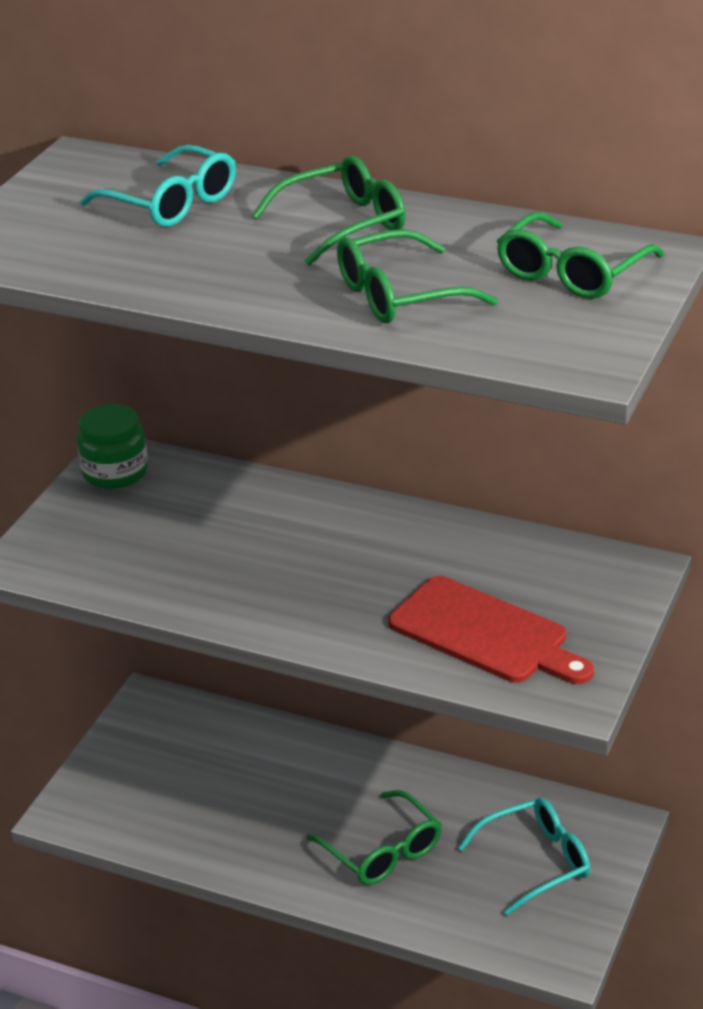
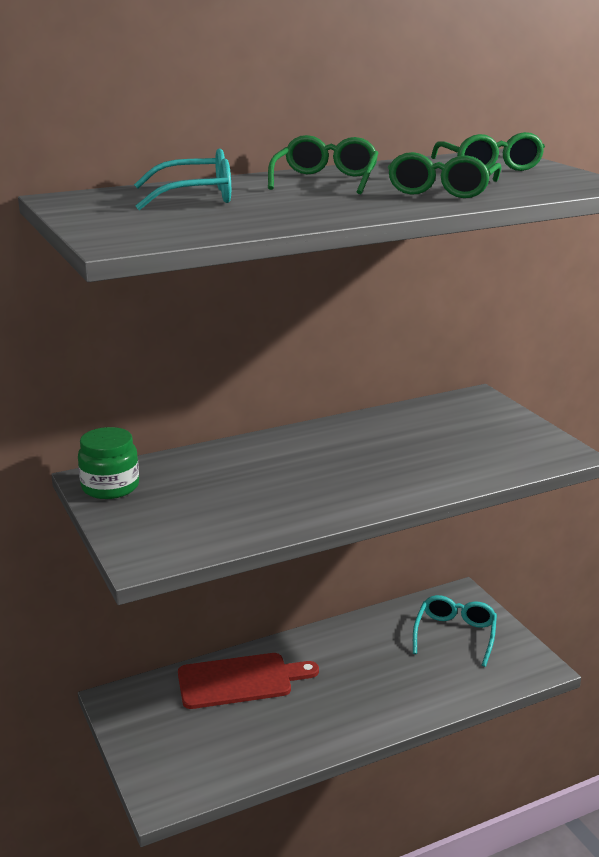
camera: 50 degrees left, 10 degrees down
green glasses [306,790,442,885] -> none
red cutting board [389,576,594,684] -> red cutting board moved to [178,653,319,709]

